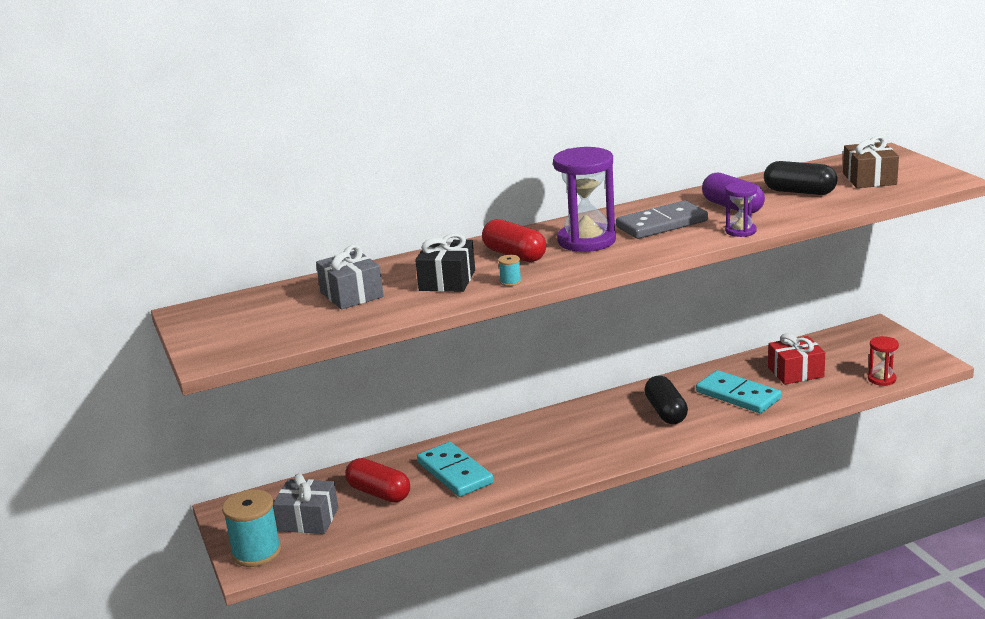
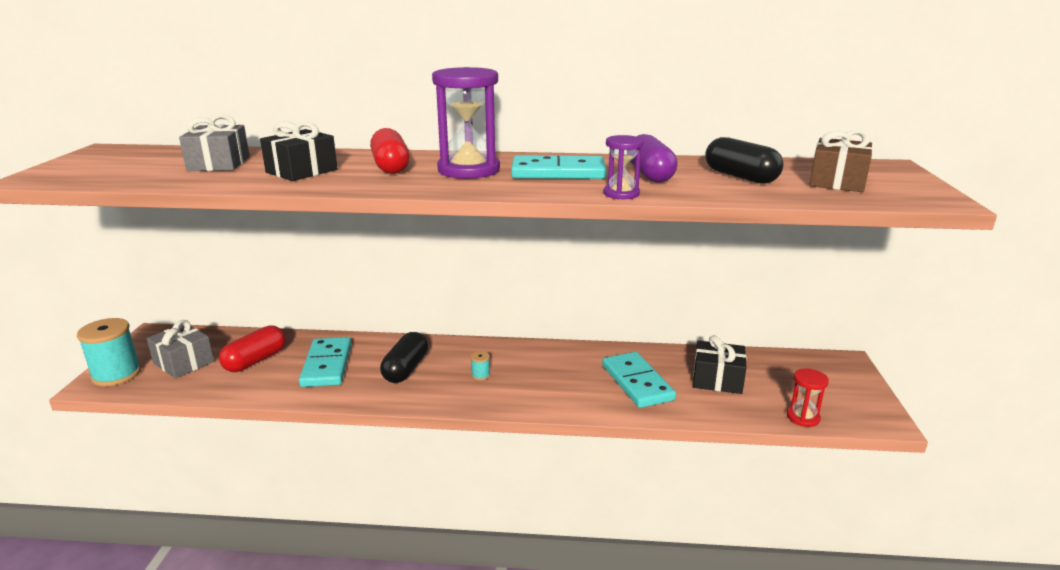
camera: 25 degrees right, 0 degrees up
red capsule [345,458,410,503] -> red capsule turned 60 degrees clockwise [219,325,286,372]
turquoise spool [498,255,521,286] -> turquoise spool moved to [471,351,490,380]
grey domino [616,200,708,239] -> turquoise domino [511,155,606,179]
black capsule [644,376,688,424] -> black capsule moved to [380,332,428,383]
red gift [768,333,825,385] -> black gift [693,335,747,394]

